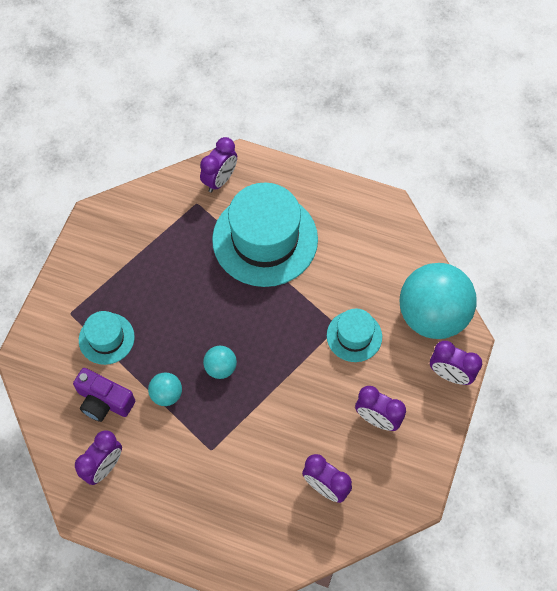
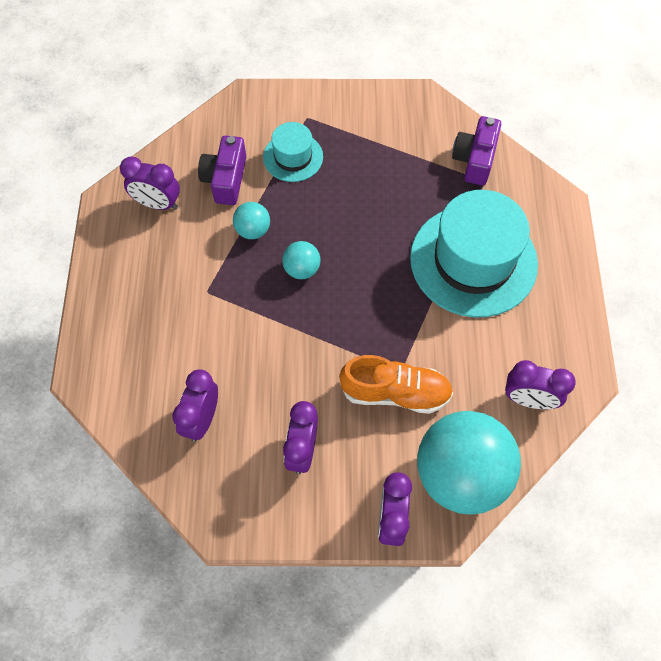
camera: 70 degrees right, 0 degrees up
purple clock [200,137,237,193] -> purple clock moved to [505,360,576,409]
turquoise hat [327,309,382,362] -> orange shoe [339,355,453,414]
none -> purple camera [452,116,501,185]

